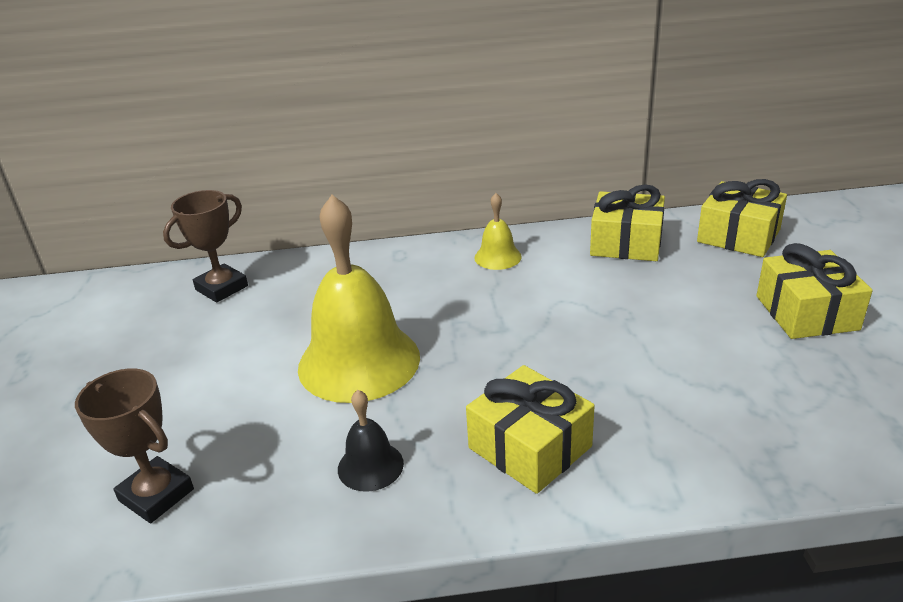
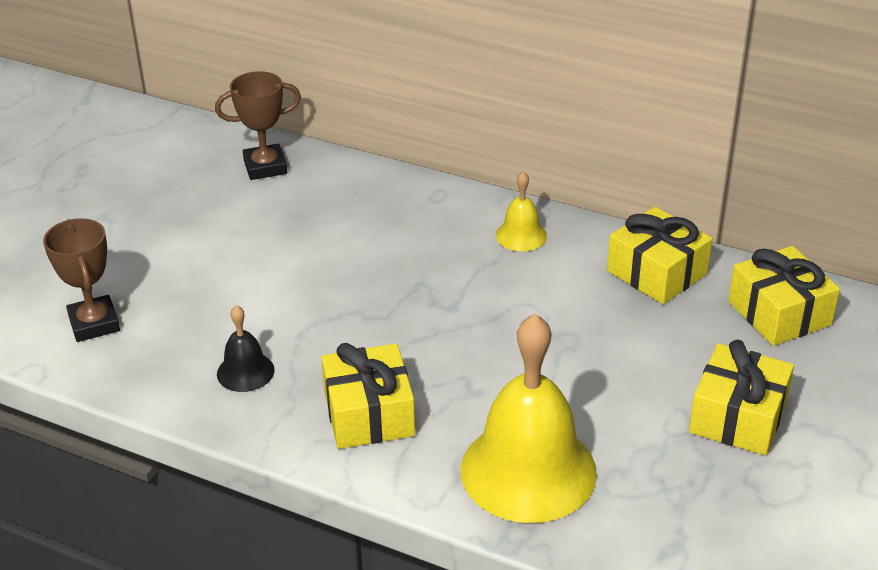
camera: 30 degrees right, 5 degrees up
yellow bell [298,195,420,403] -> yellow bell moved to [461,314,597,523]

